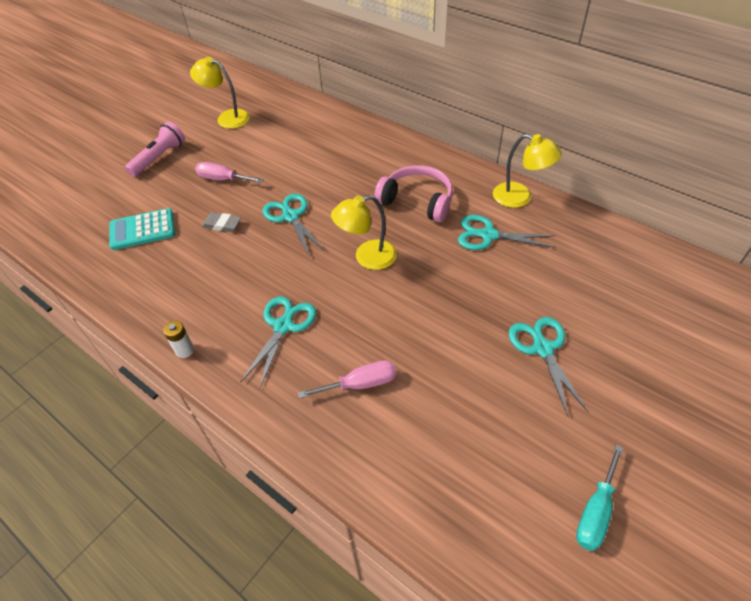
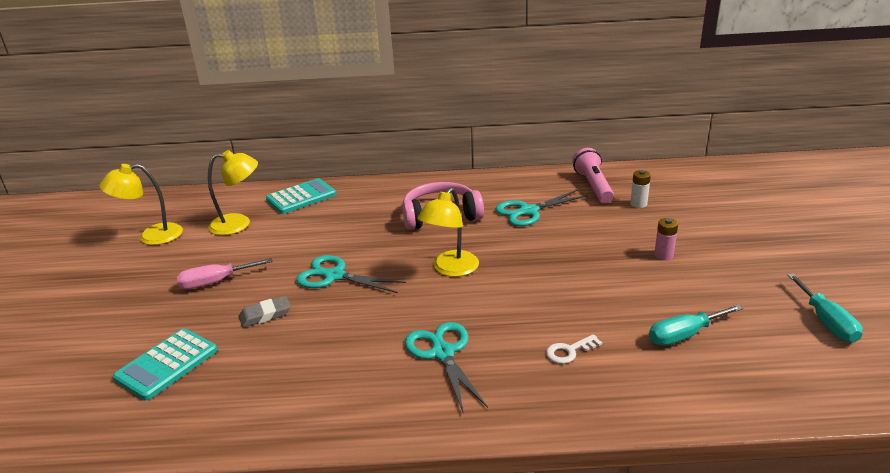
camera: 40 degrees left, 20 degrees down
pink flashlight [125,122,185,177] -> pink flashlight moved to [572,148,614,203]
white battery [163,320,194,358] -> white battery moved to [630,170,651,208]
pink screwdriver [298,360,396,399] -> white key [546,334,602,364]
yellow lamp [493,134,562,208] -> yellow lamp moved to [208,150,258,235]
turquoise scissors [509,317,588,416] -> pink battery [654,218,678,260]
none -> turquoise calculator [266,178,337,214]
none -> turquoise screwdriver [649,305,743,346]

